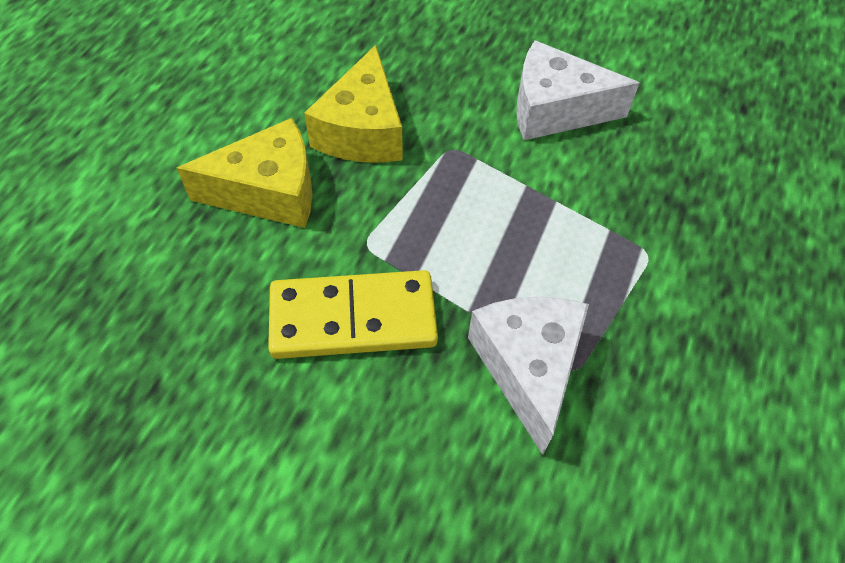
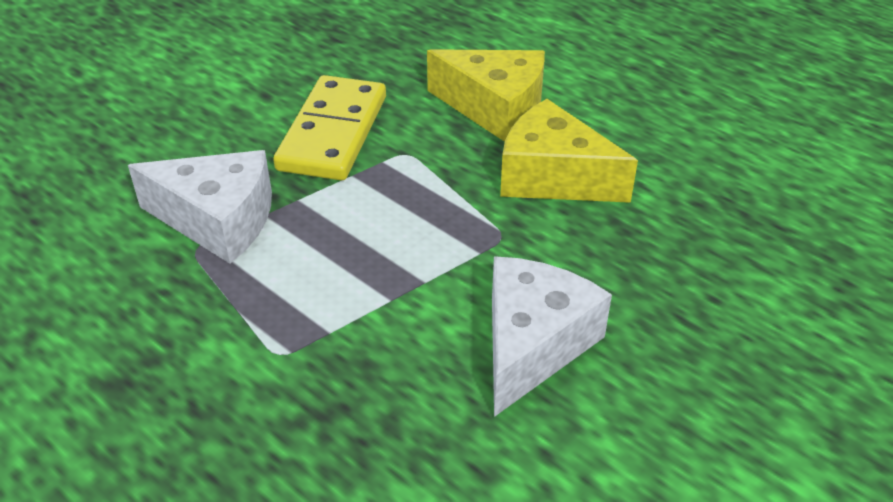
camera: 110 degrees right, 15 degrees down
yellow cheese [177,118,313,228] -> yellow cheese turned 75 degrees counterclockwise [427,49,545,142]

